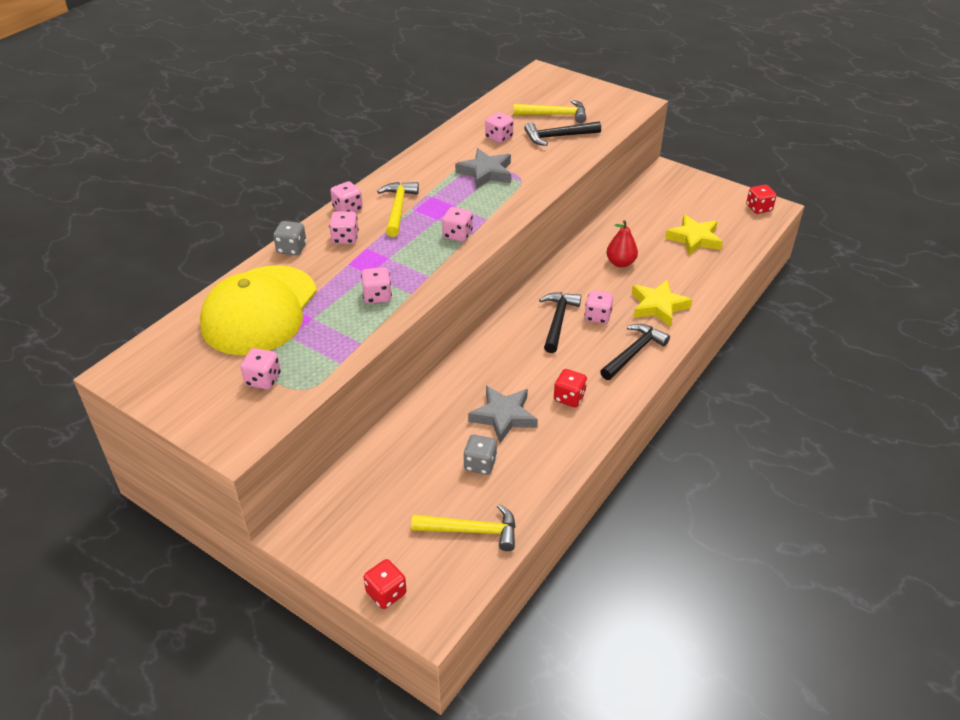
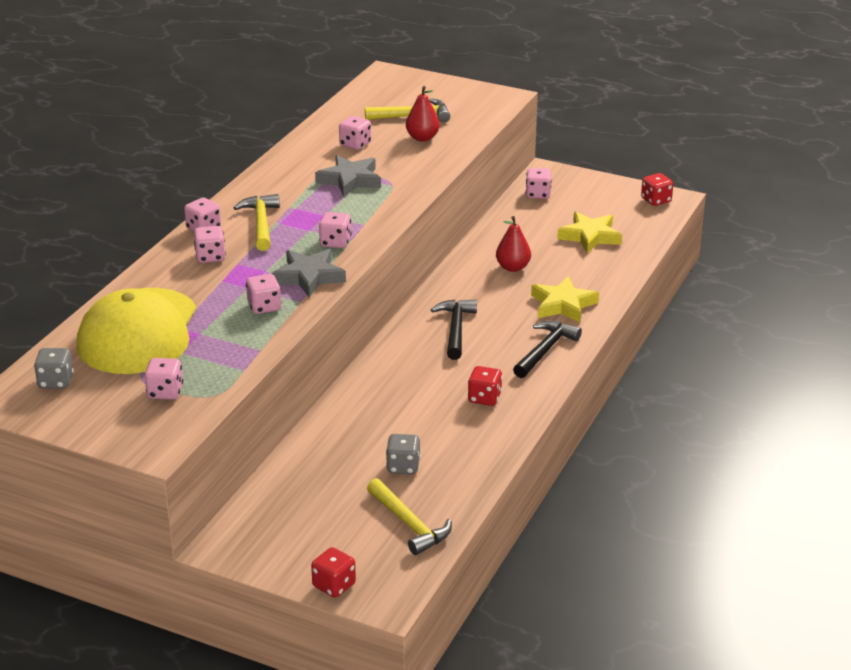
camera: 10 degrees left, 10 degrees down
grey dice [273,221,306,256] -> grey dice moved to [34,348,74,389]
yellow hammer [411,504,516,551] -> yellow hammer turned 60 degrees clockwise [367,478,452,555]
grey star [468,386,538,443] -> grey star moved to [272,249,346,297]
black hammer [524,121,601,146] -> red pear [406,86,440,142]
pink dice [584,290,613,324] -> pink dice moved to [526,168,552,199]

